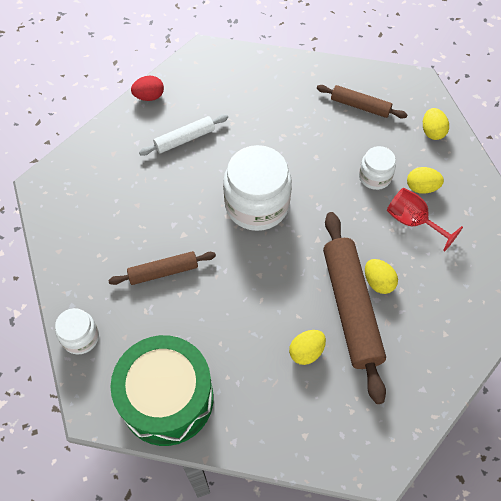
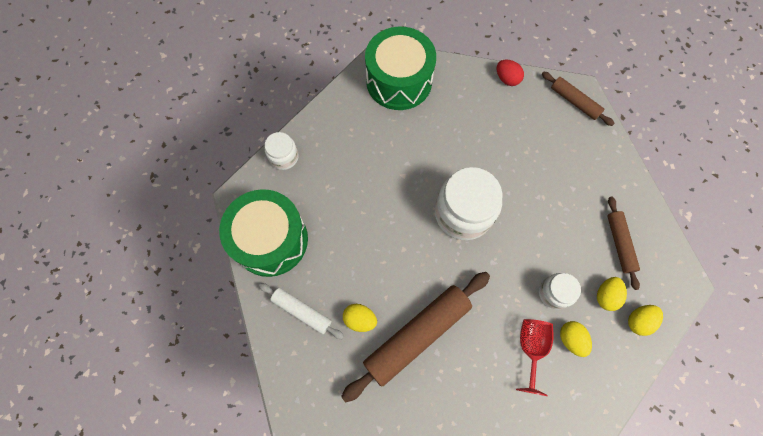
camera: 60 degrees right, 10 degrees up
brown rolling pin [108,251,216,285] -> brown rolling pin moved to [542,72,615,126]
white rolling pin [139,114,228,156] -> white rolling pin moved to [259,283,344,339]
yellow egg [365,259,398,294] -> yellow egg moved to [597,277,627,311]
none -> green drum [365,27,436,110]

